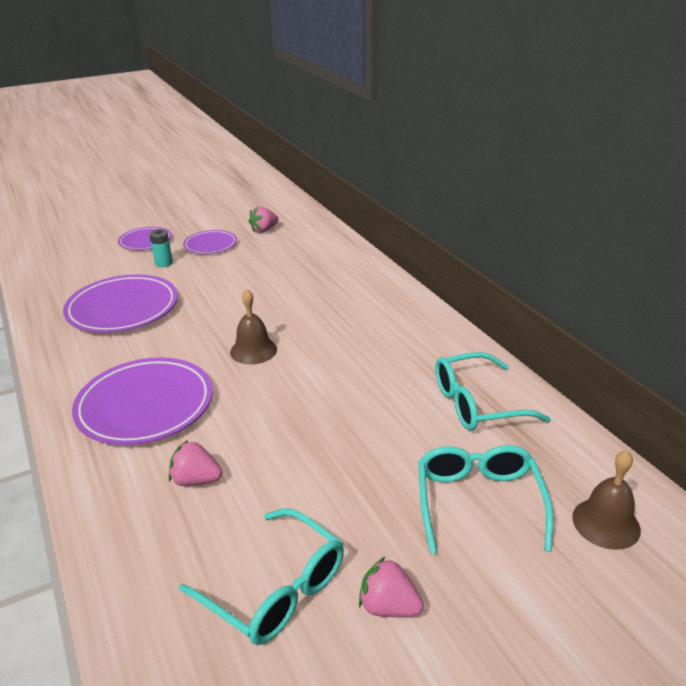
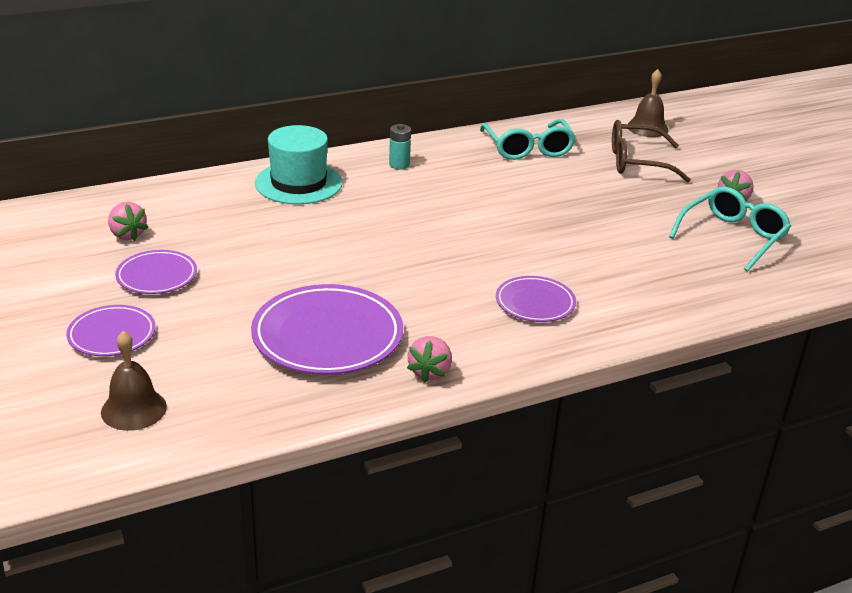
camera: 90 degrees left, 0 degrees up
purple plate [72,357,213,445] -> purple plate [496,276,576,322], size x0.56
turquoise battery [149,229,173,267] -> turquoise battery moved to [389,124,411,169]
pink strawberry [169,440,222,486] -> pink strawberry moved to [407,336,452,382]
brown bell [230,289,277,364] -> brown bell moved to [101,331,167,431]
turquoise glasses [418,445,553,554] -> brown glasses [612,120,691,183]
none -> turquoise hat [255,125,343,204]

